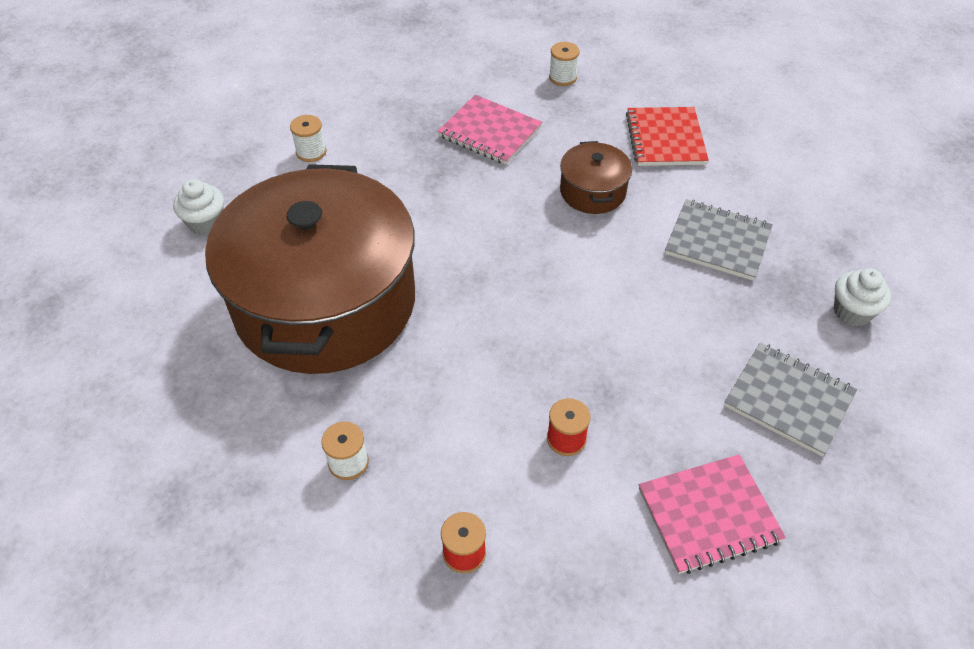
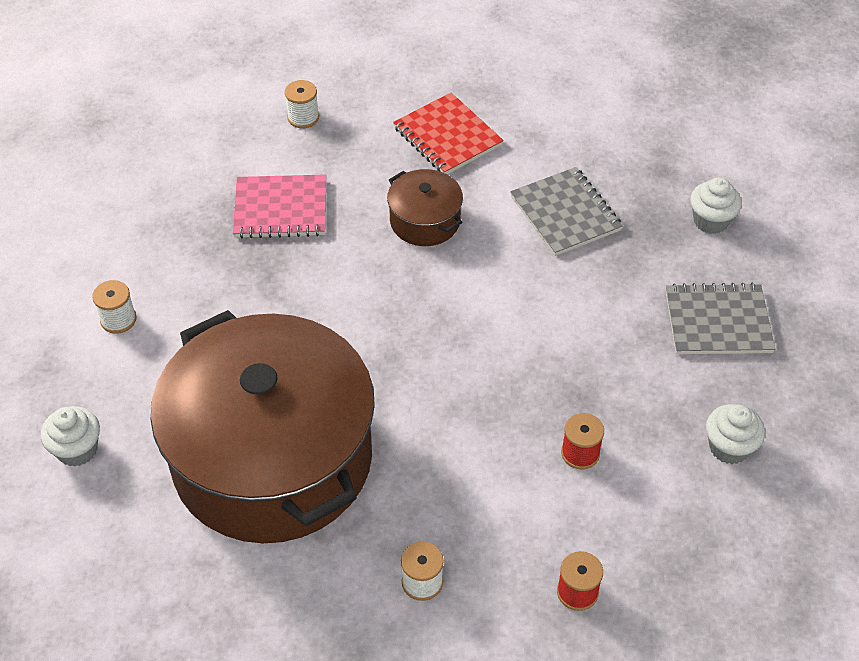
camera: 35 degrees left, 0 degrees up
pink notebook [639,454,786,574] -> white cupcake [706,404,765,464]
grey notebook [665,199,773,281] -> grey notebook turned 75 degrees clockwise [510,167,623,256]

